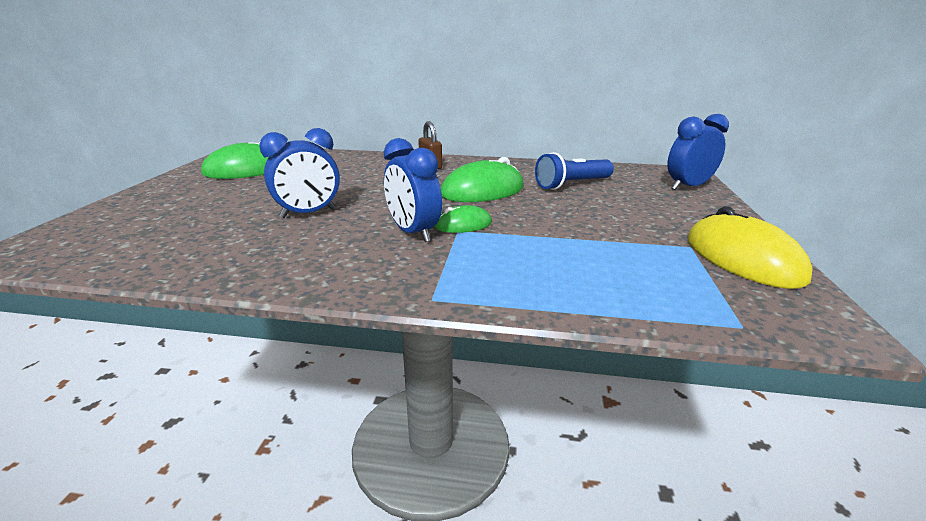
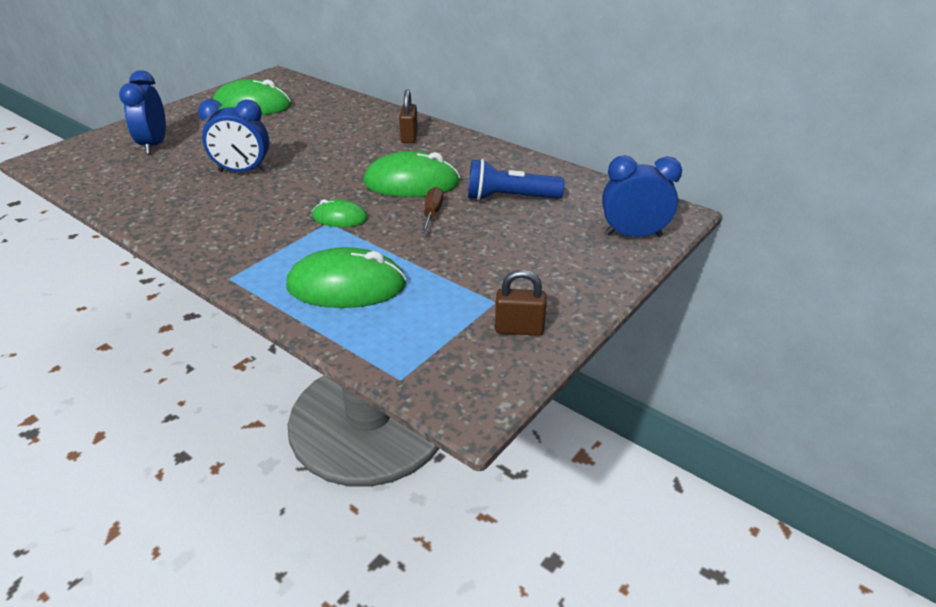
camera: 30 degrees right, 10 degrees up
blue clock [383,138,442,242] -> blue clock moved to [119,70,166,154]
yellow mouse [687,206,812,289] -> brown padlock [495,270,547,336]
none -> green mouse [286,247,407,308]
none -> brown screwdriver [421,187,443,233]

